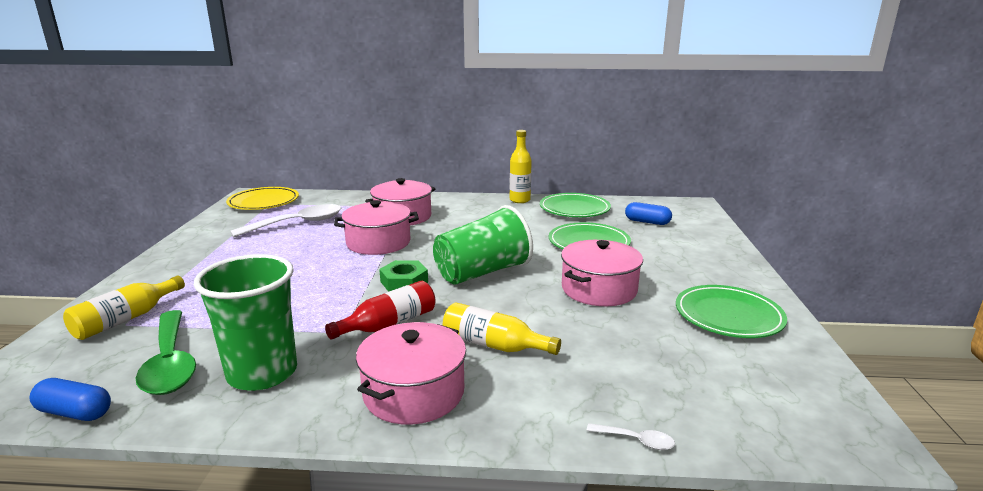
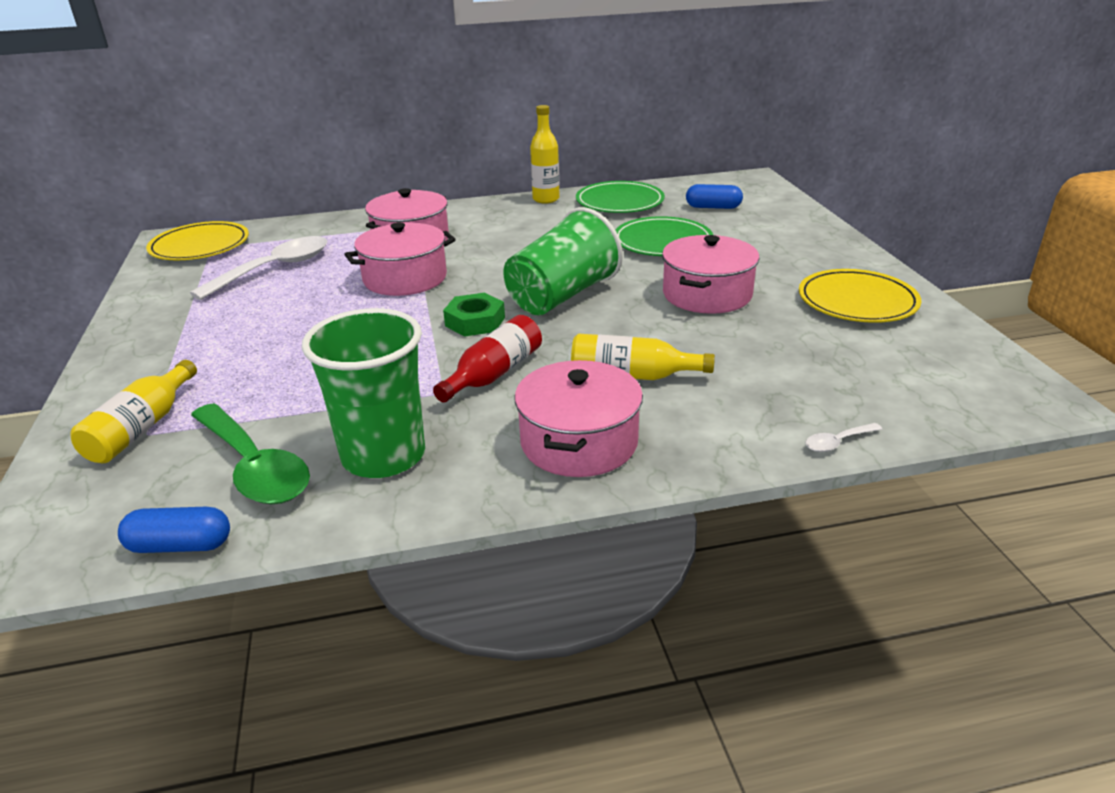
camera: 15 degrees left, 10 degrees up
white spoon [587,423,675,450] -> white spoon turned 150 degrees clockwise [805,423,882,452]
green plate [676,285,787,338] -> yellow plate [799,269,922,323]

